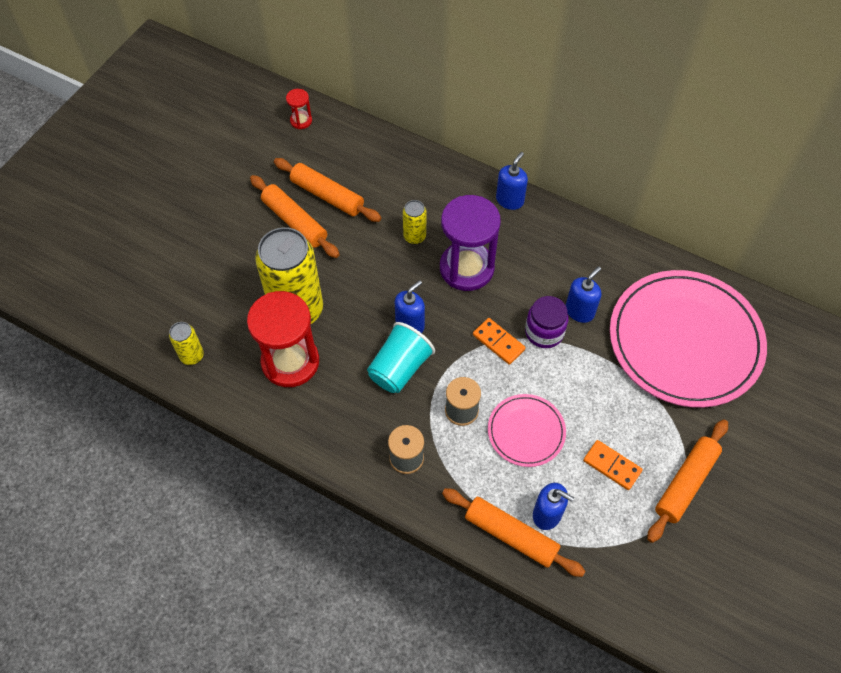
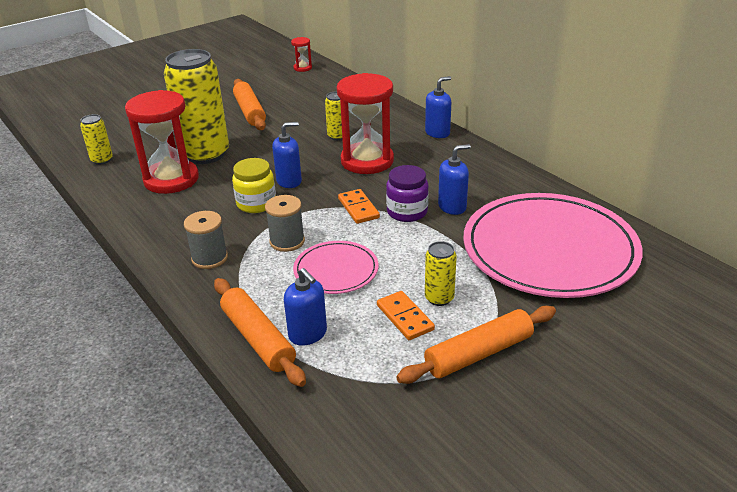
camera: 25 degrees right, 25 degrees down
orange rolling pin [274,158,381,222] -> none
turquoise cup [367,322,435,393] -> yellow jar [232,158,276,213]
purple hourglass [440,195,501,291] -> red hourglass [337,73,394,174]
none -> yellow can [425,241,457,306]

